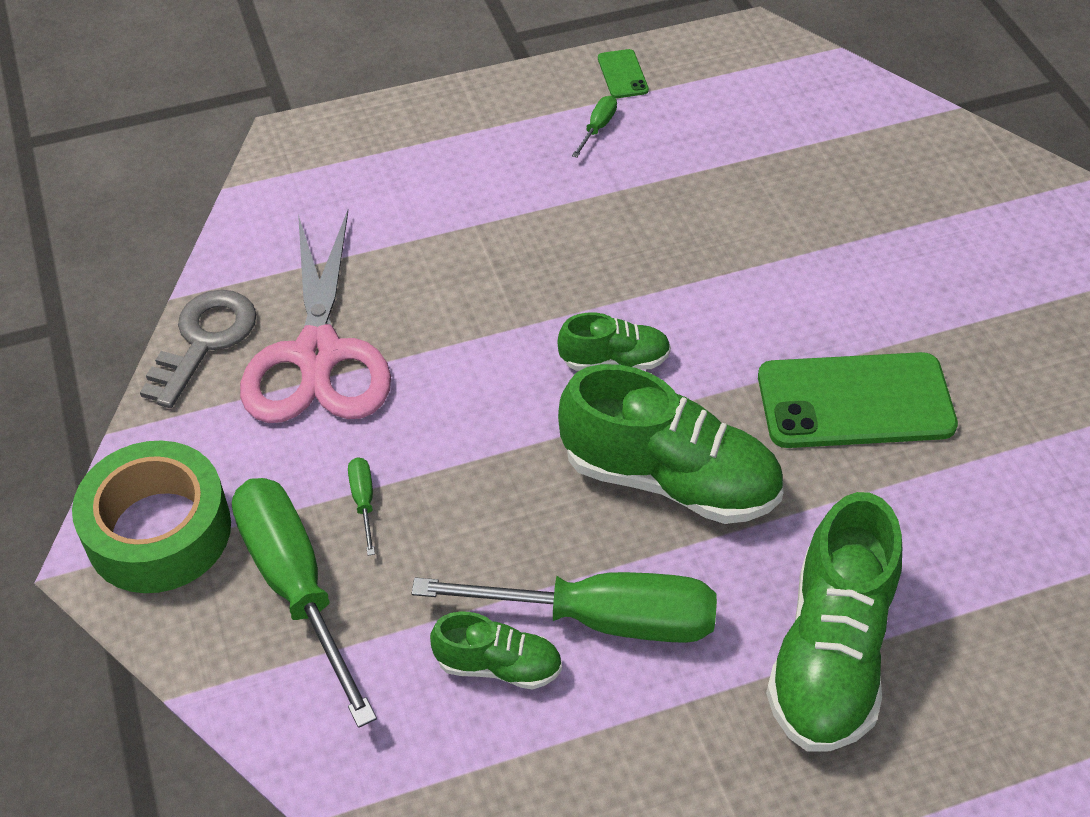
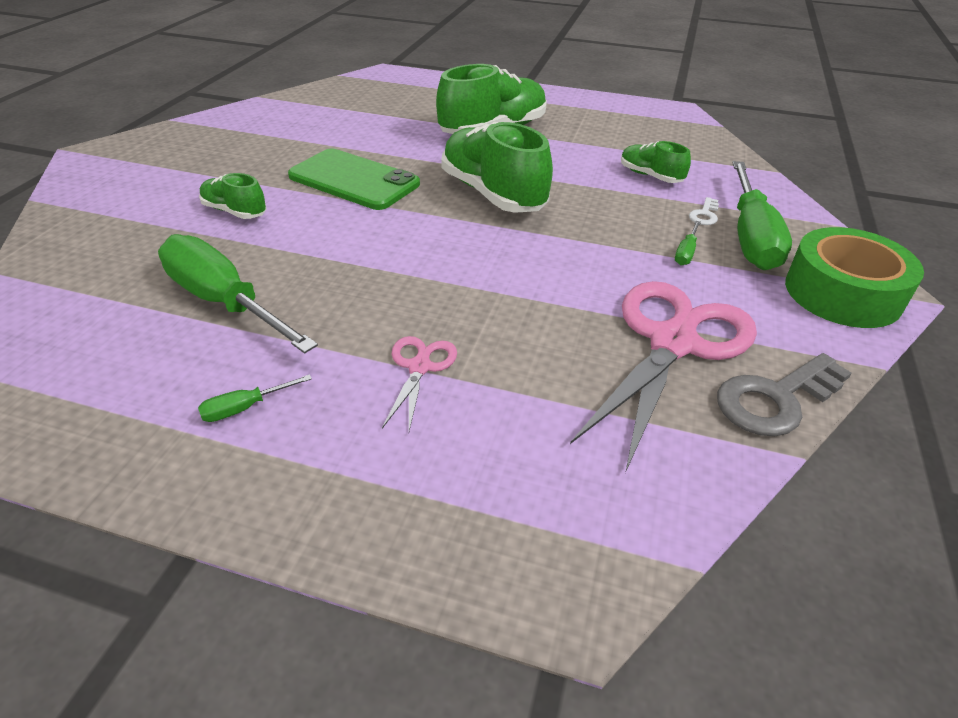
camera: 145 degrees left, 10 degrees down
green screwdriver [412,572,717,643] -> green screwdriver moved to [158,234,318,353]
green shoe [557,313,671,371] -> green shoe moved to [199,173,267,219]
green phone [598,49,649,98] -> none
none -> pink scissors [382,336,457,431]
none -> white key [689,197,719,225]

